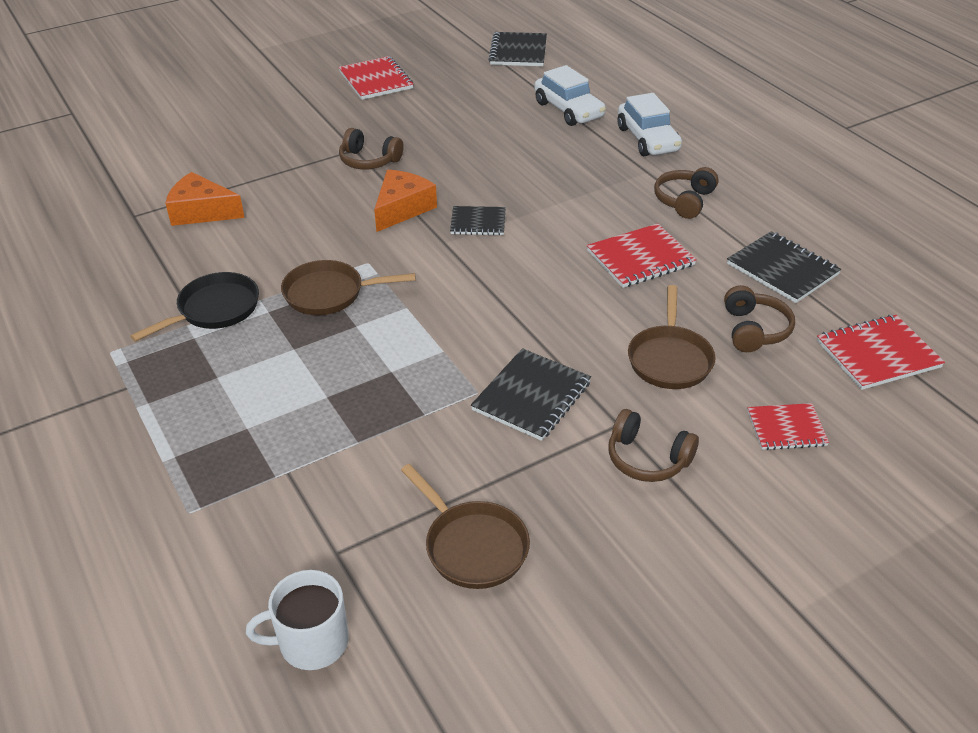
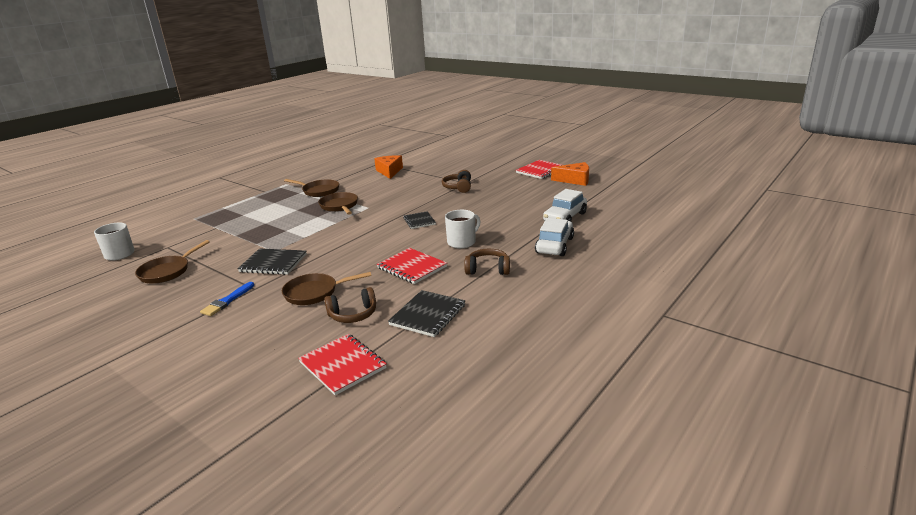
camera: 70 degrees right, 15 degrees down
black pan [130,272,259,342] -> brown pan [284,179,339,197]
orange cheese [374,170,437,232] -> orange cheese moved to [551,162,589,186]
black notebook [488,32,547,66] -> none
brown headphones [608,409,699,482] -> blue brush [200,282,254,316]
white car [618,93,682,156] -> white car turned 150 degrees clockwise [535,218,574,256]
red notebook [748,403,829,450] -> none
none -> white mug [445,210,481,249]

